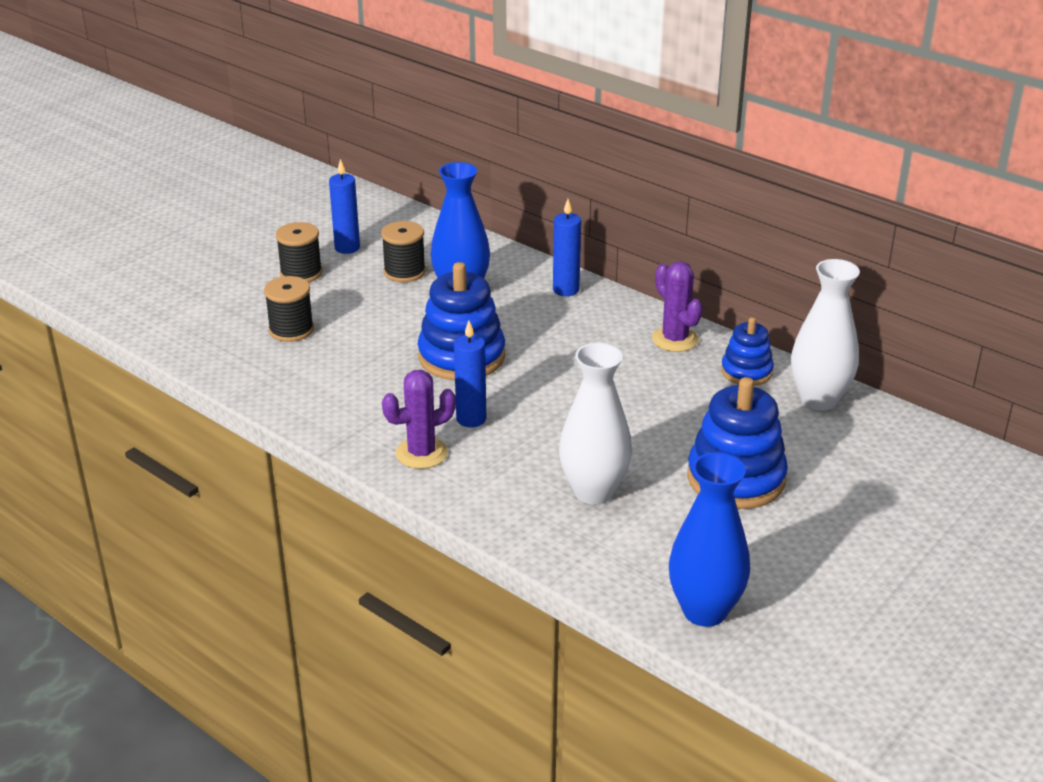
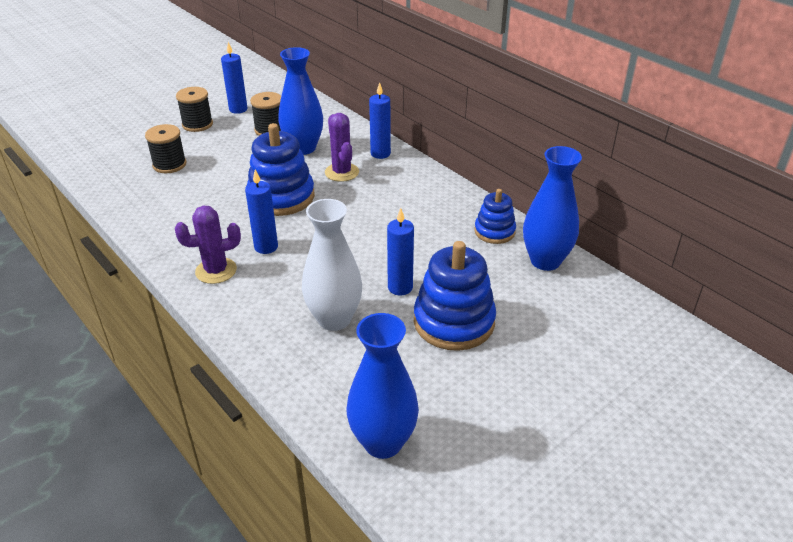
camera: 10 degrees right, 5 degrees up
purple cactus [652,261,703,352] -> purple cactus moved to [325,113,359,182]
white vase [791,259,860,410] -> blue vase [523,146,582,271]
none -> blue candle [387,208,414,296]

